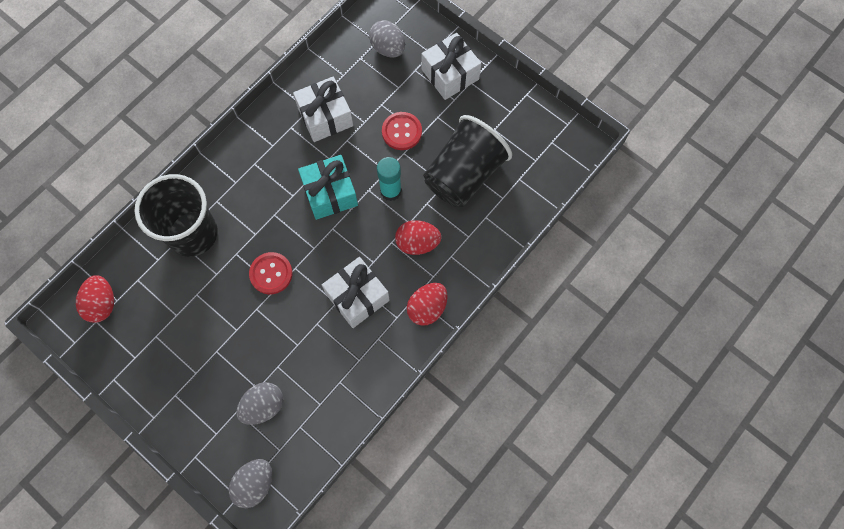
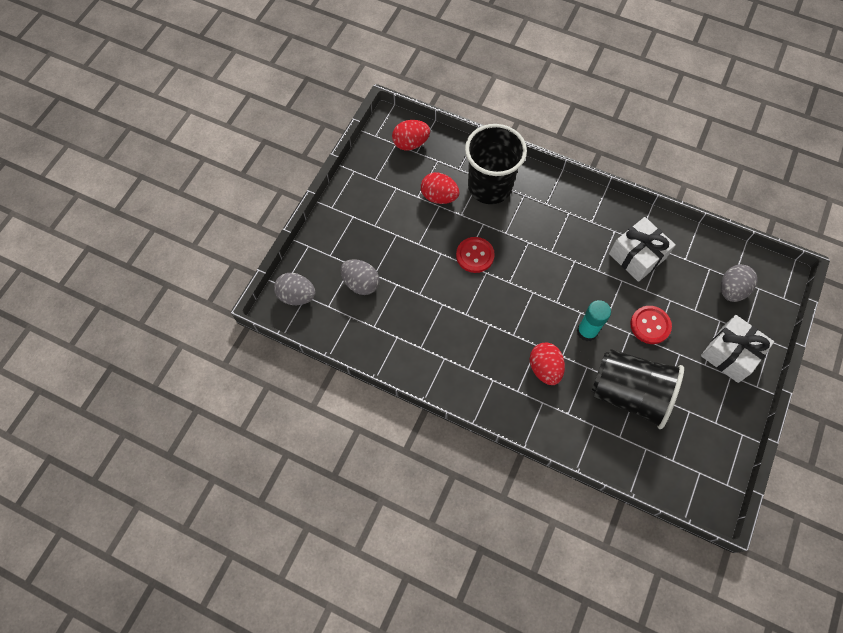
camera: 75 degrees right, 5 degrees down
turquoise gift [298,155,358,220] -> none
white gift [322,257,390,328] -> none
red egg [407,283,448,326] -> red egg moved to [421,172,460,204]

